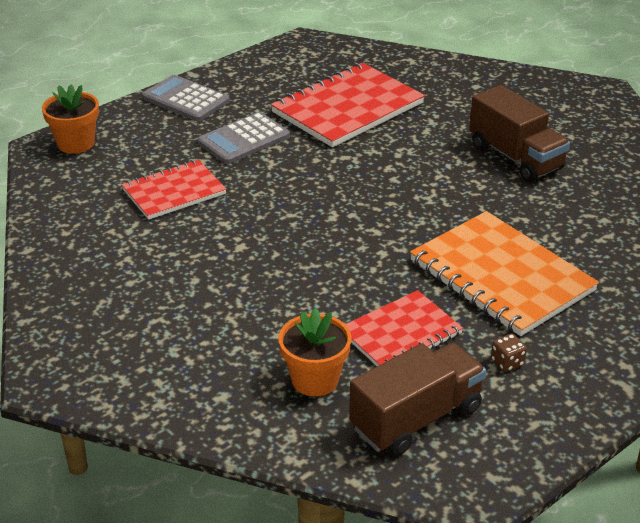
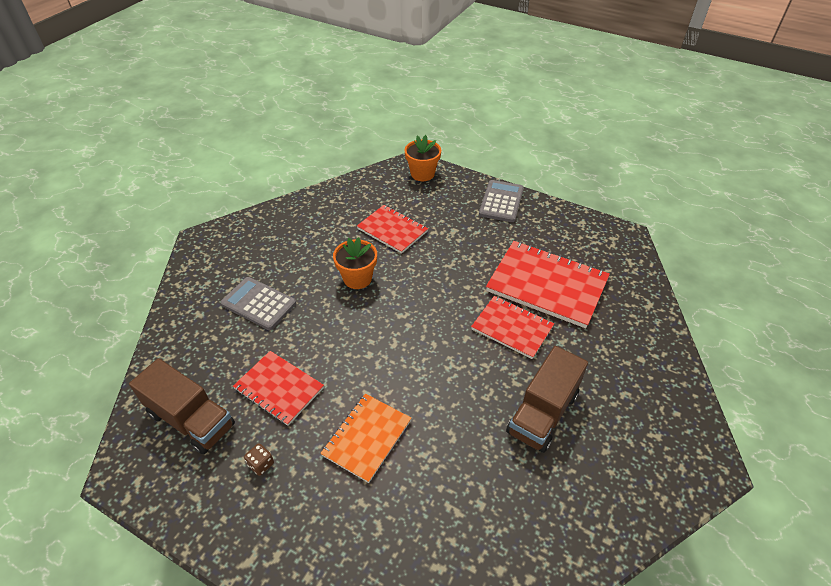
camera: 70 degrees right, 10 degrees up
grey calculator [197,112,290,164] -> grey calculator moved to [221,277,296,330]
orange flower pot [278,308,352,396] -> orange flower pot moved to [333,237,377,289]
orange notebook [410,211,599,336] -> orange notebook [320,394,411,483], size x0.62
none -> red notebook [471,296,554,359]

